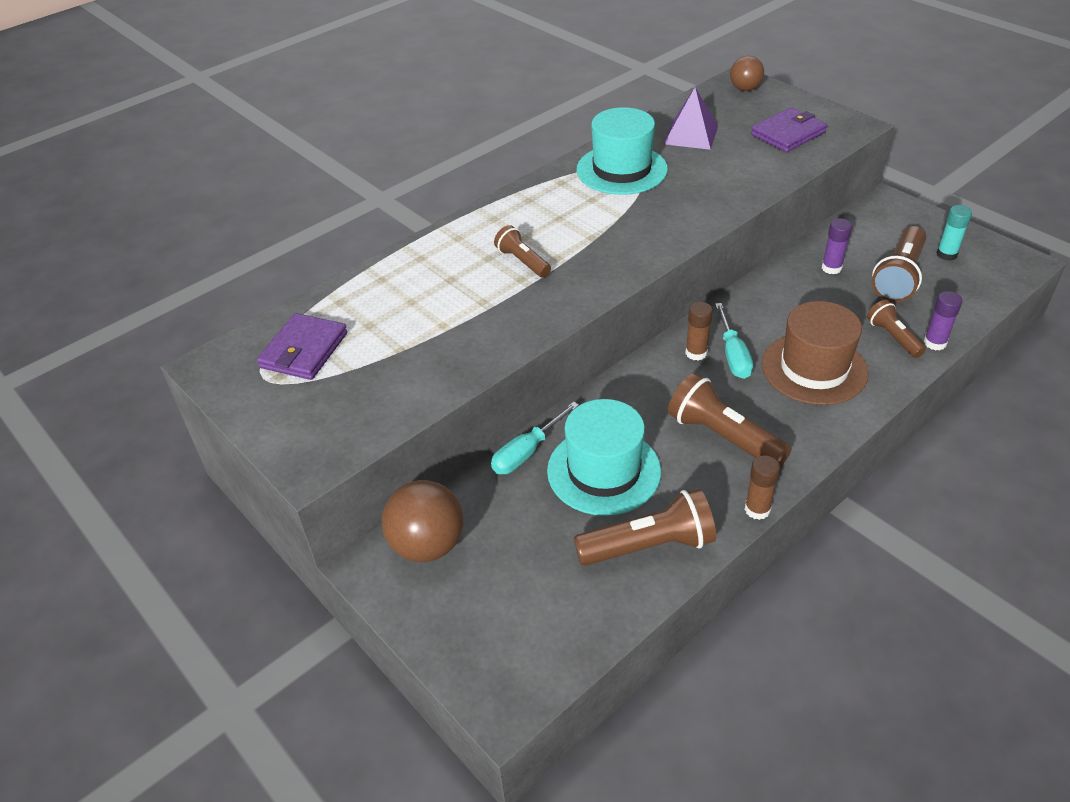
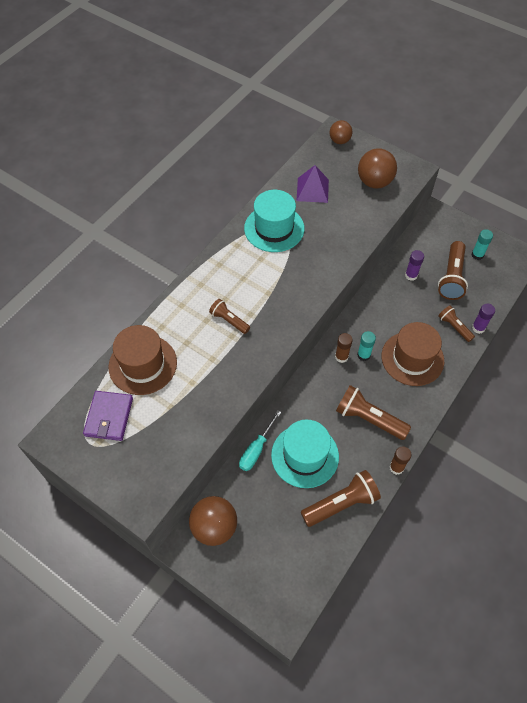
camera: 15 degrees left, 15 degrees up
turquoise screwdriver [715,303,753,379] -> turquoise glue stick [357,331,376,361]
purple wallet [751,107,827,152] -> brown ball [358,148,397,189]
none -> brown hat [108,325,177,395]

